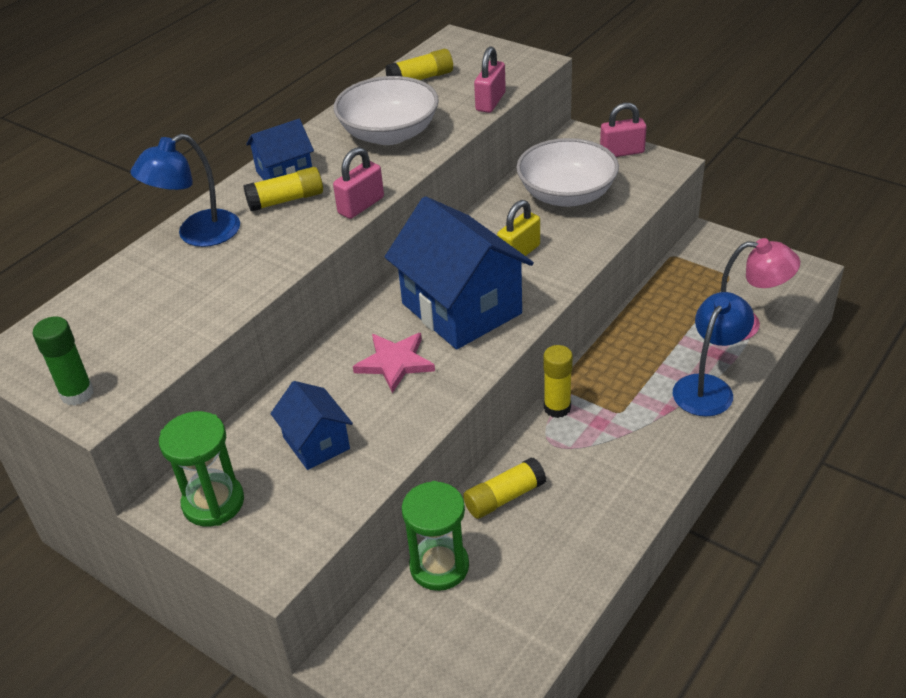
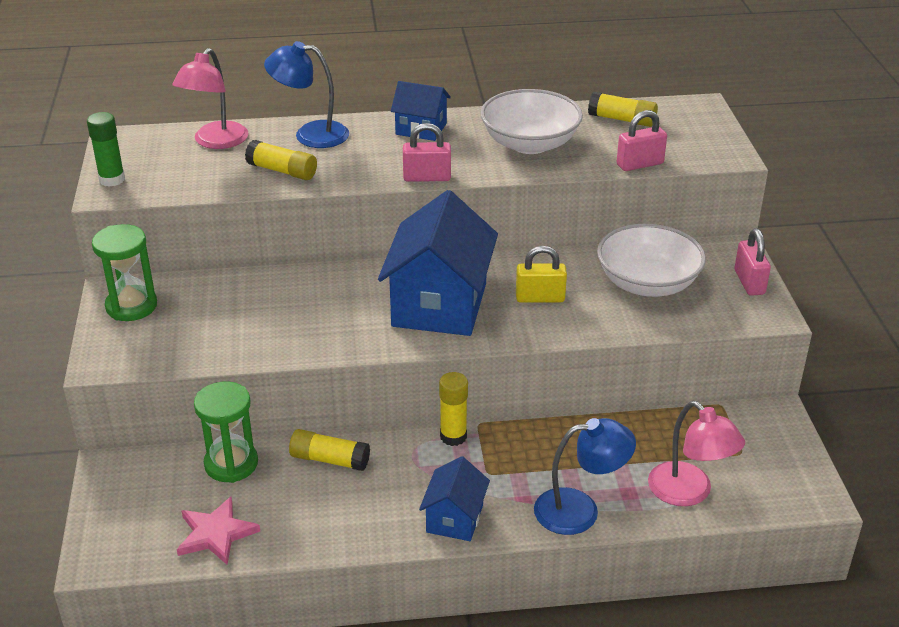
camera: 45 degrees right, 5 degrees down
yellow glue stick [244,167,323,212] -> yellow glue stick moved to [245,140,317,180]
blue house [270,381,353,470] -> blue house moved to [419,456,490,541]
pink star [353,333,435,393] -> pink star moved to [177,497,260,565]
pink padlock [600,103,647,157] -> pink padlock turned 45 degrees clockwise [735,228,771,296]
none -> pink lamp [172,48,249,149]

